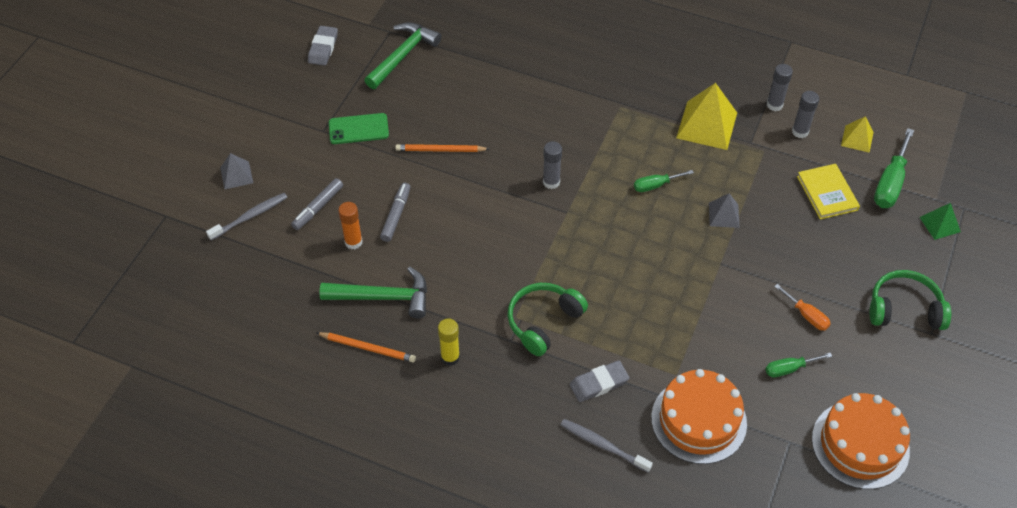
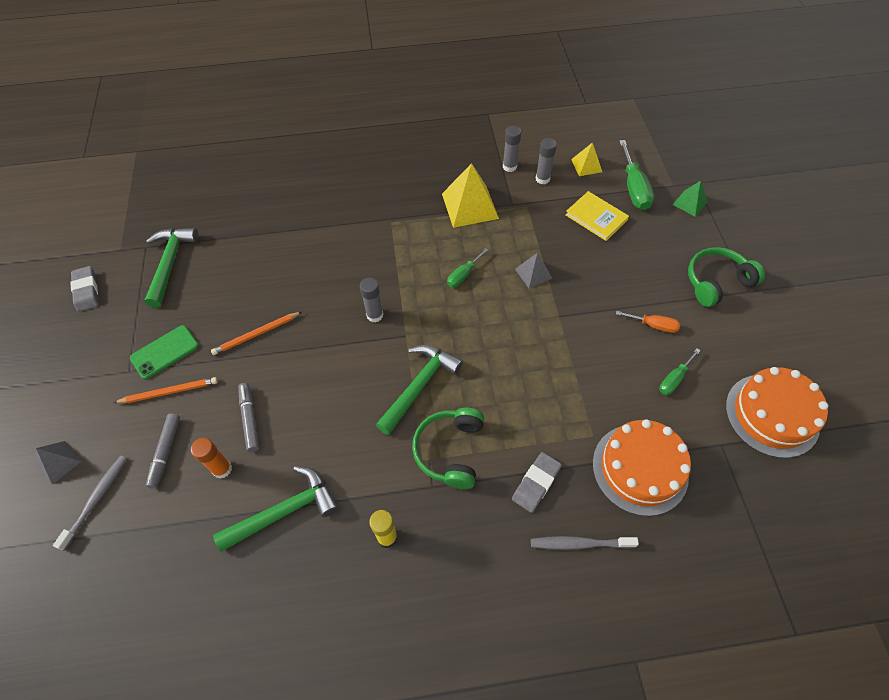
camera: 30 degrees left, 5 degrees up
orange pencil [317,332,416,362] -> orange pencil moved to [114,377,218,403]
none -> green hammer [376,345,463,435]

